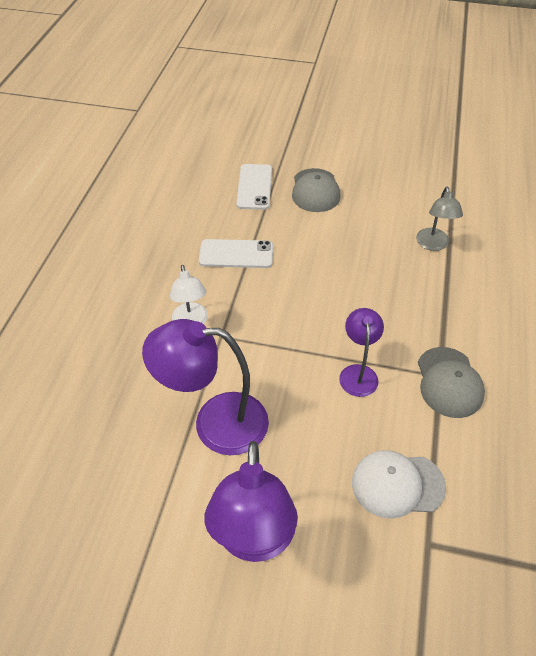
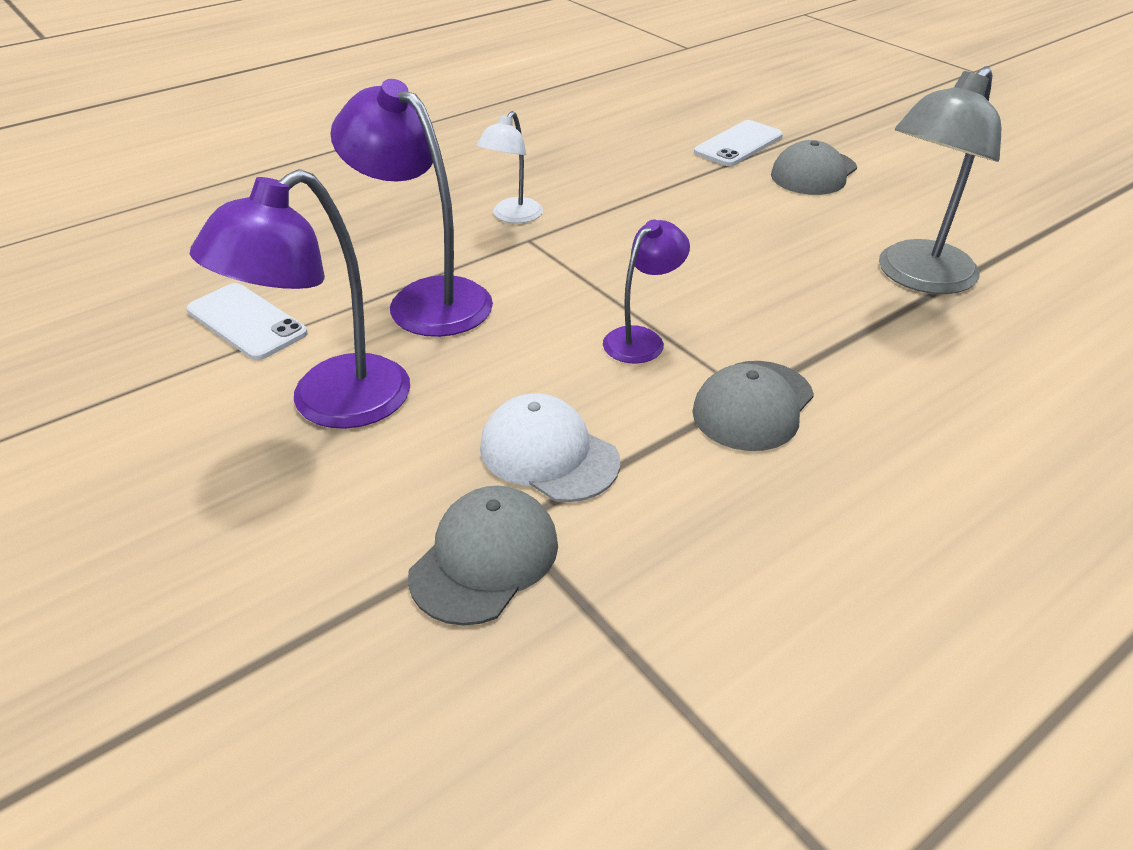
camera: 40 degrees right, 10 degrees down
white phone [199,239,273,268] -> white phone moved to [186,283,308,360]
grey lamp [416,187,463,251] -> grey lamp [879,66,1001,294], size x1.77
none -> grey cap [408,486,558,626]

